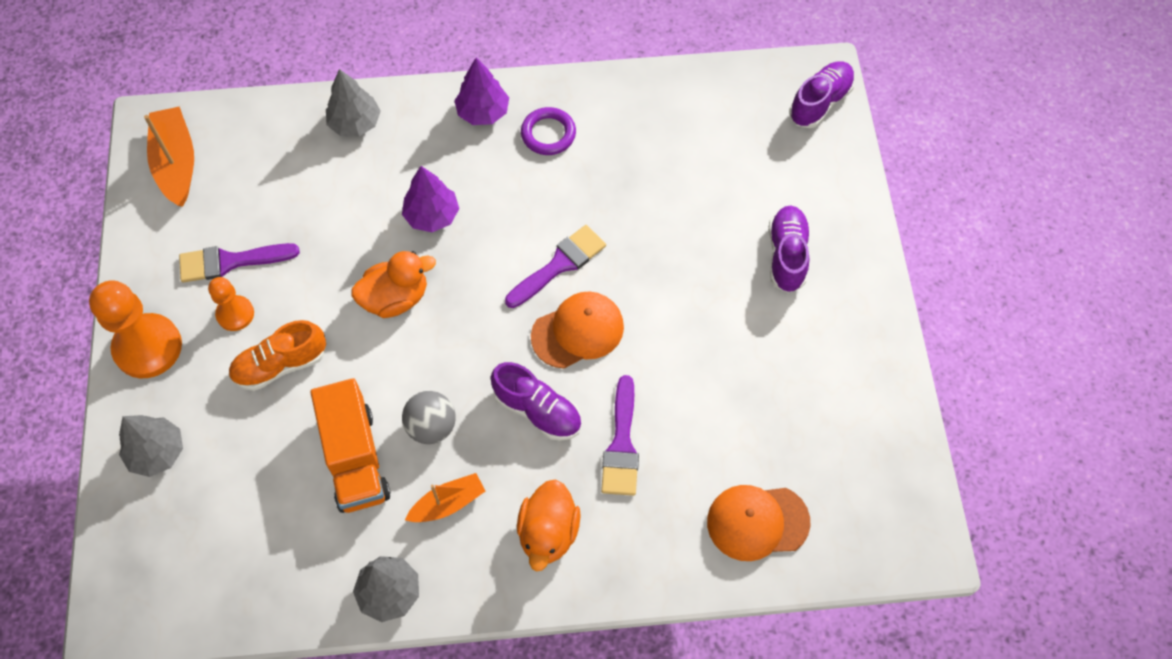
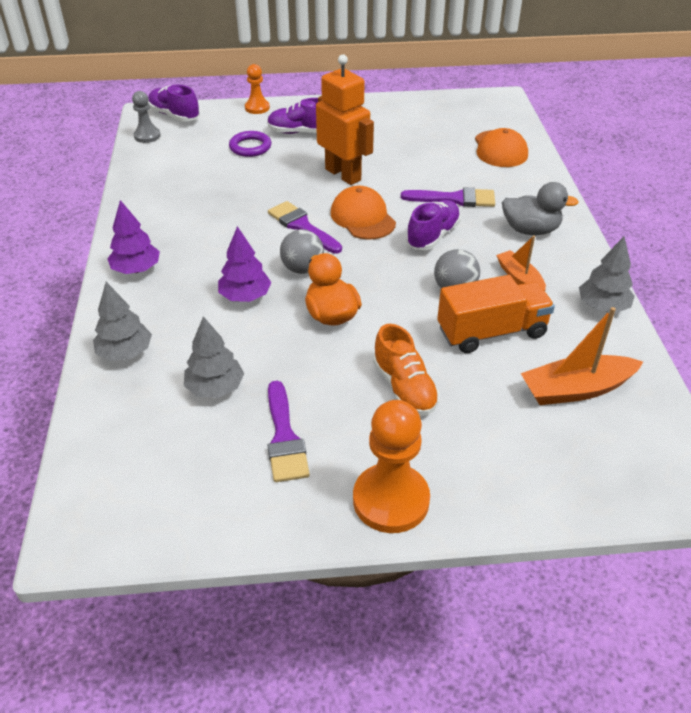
camera: 90 degrees left, 20 degrees down
grey tree [119,415,183,477] -> grey tree moved to [184,316,244,398]
orange boat [144,107,194,207] -> orange boat moved to [521,307,643,405]
orange pawn [208,277,254,331] -> orange pawn moved to [245,64,270,114]
orange duck [517,479,581,571] -> grey duck [502,182,579,235]
purple ring [521,107,576,155] -> purple ring moved to [229,131,271,157]
none -> grey pawn [132,91,161,143]
none -> grey ball [280,229,324,274]
none -> orange robot [316,54,374,185]

